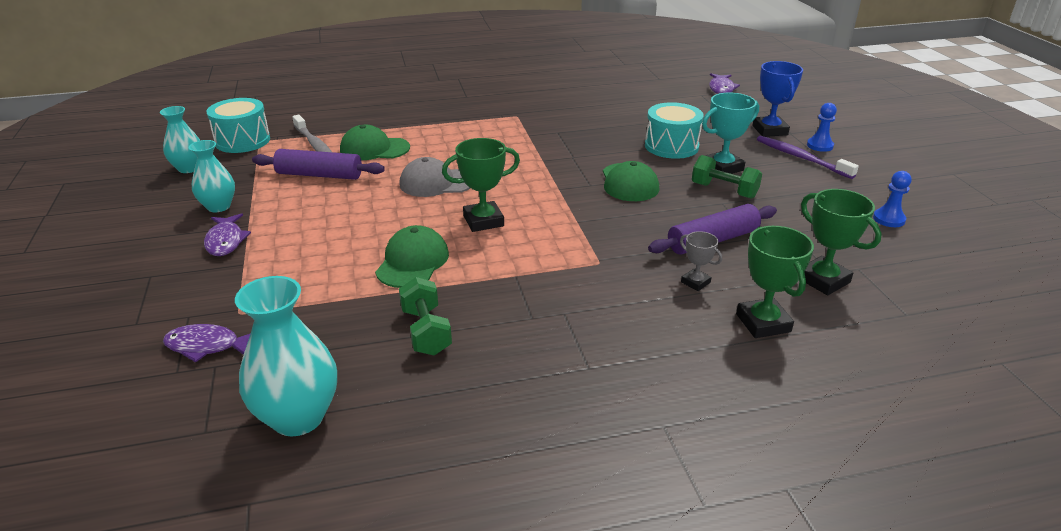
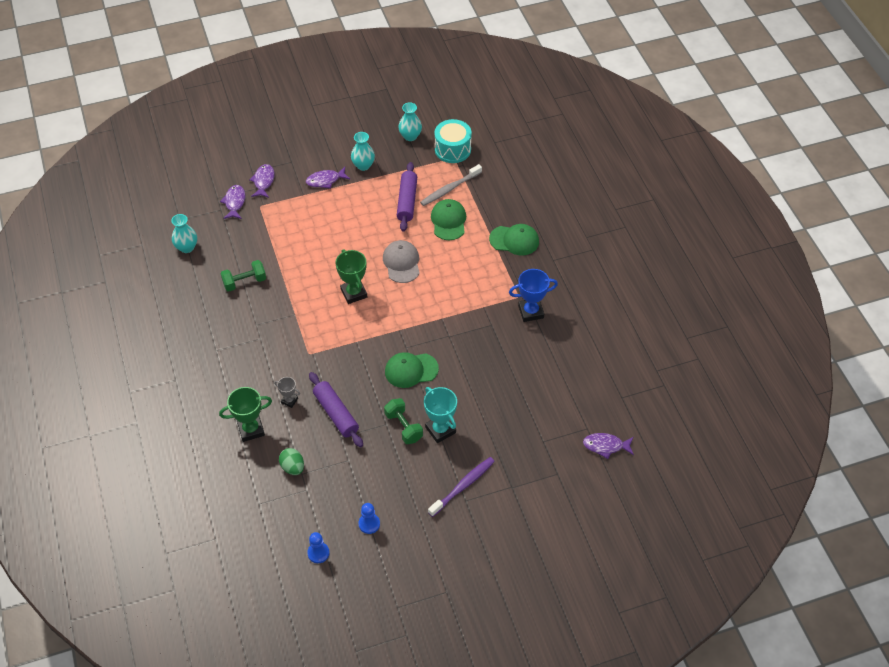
camera: 85 degrees right, 20 degrees up
turquoise vase [235,276,337,436] -> turquoise vase [171,214,197,253], size x0.64
green cap [375,225,449,288] -> green cap moved to [489,224,539,255]
turquoise drum [645,102,704,159] -> none
grey trophy [680,231,722,291] -> grey trophy turned 75 degrees clockwise [274,377,300,408]
green dumbbell [692,155,762,199] -> green dumbbell turned 60 degrees counterclockwise [384,398,423,444]
blue trophy [753,61,803,137] -> blue trophy moved to [509,269,558,322]
green trophy [801,189,882,295] -> green egg [279,448,304,475]
blue pawn [807,103,837,152] -> blue pawn moved to [307,532,330,563]
none -> purple fish [249,164,275,198]

